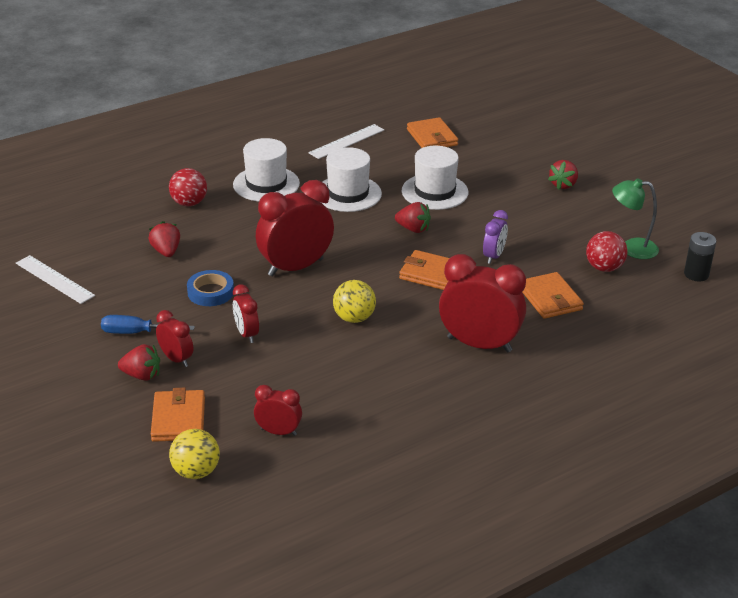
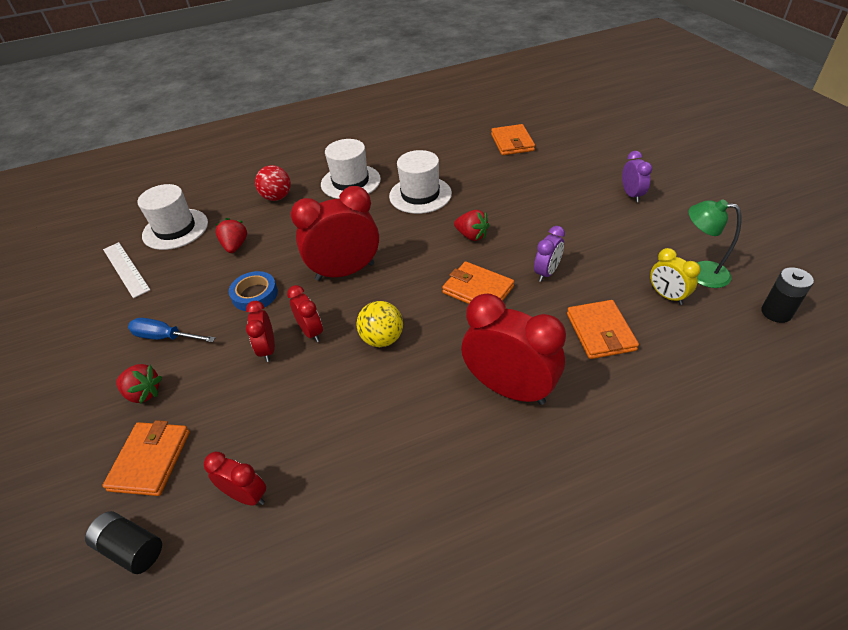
camera: 15 degrees right, 10 degrees up
red clock [156,310,193,367] -> red clock moved to [287,285,323,342]
yellow ball [169,429,220,479] -> black battery [85,511,162,574]
white ruler [308,124,384,159] -> none
white hat [402,146,468,210] -> white hat moved to [138,184,208,250]
red strawberry [548,160,578,190] -> purple clock [622,151,652,202]
red ball [586,231,628,272] -> yellow clock [650,248,701,305]

